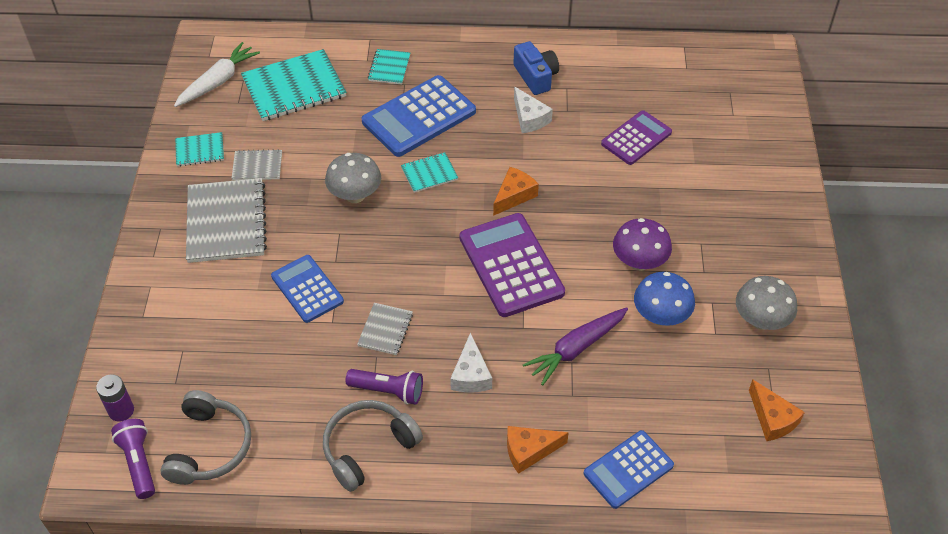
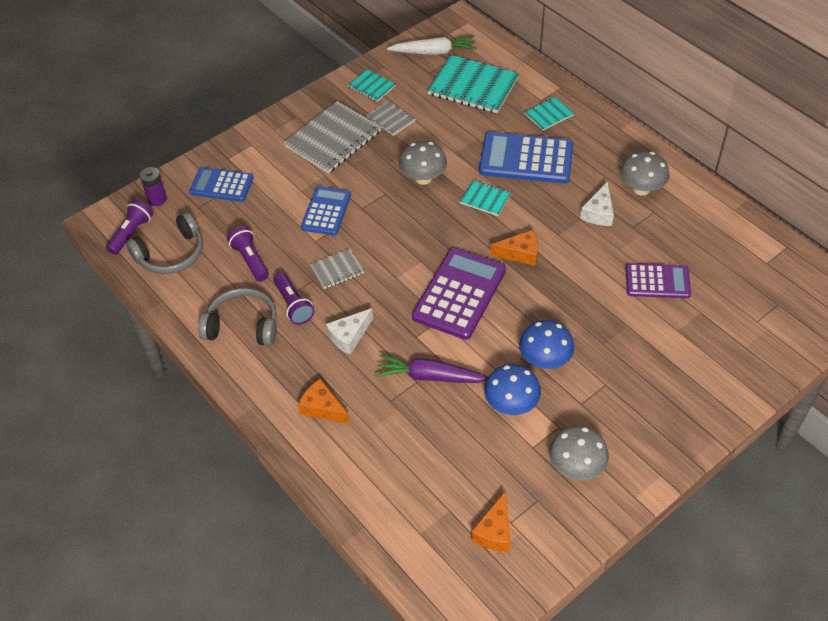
camera: 50 degrees right, 0 degrees up
blue camera [513,41,559,95] -> grey mushroom [620,151,669,196]
blue calculator [583,430,674,509] -> blue calculator moved to [189,167,254,202]
purple mushroom [613,218,672,271] -> blue mushroom [519,320,574,369]
none -> purple flashlight [227,226,269,282]

